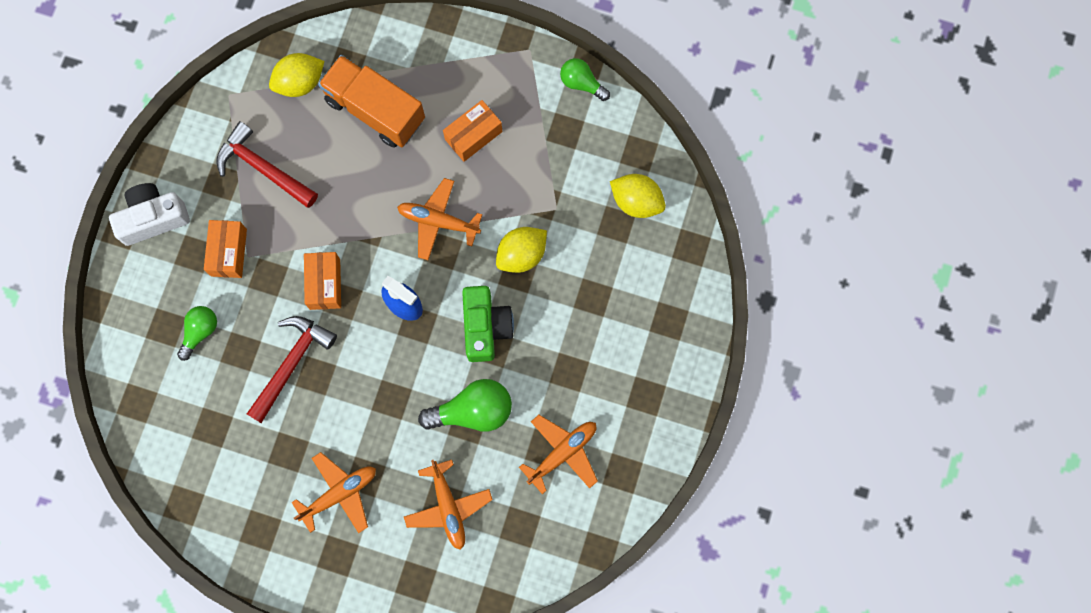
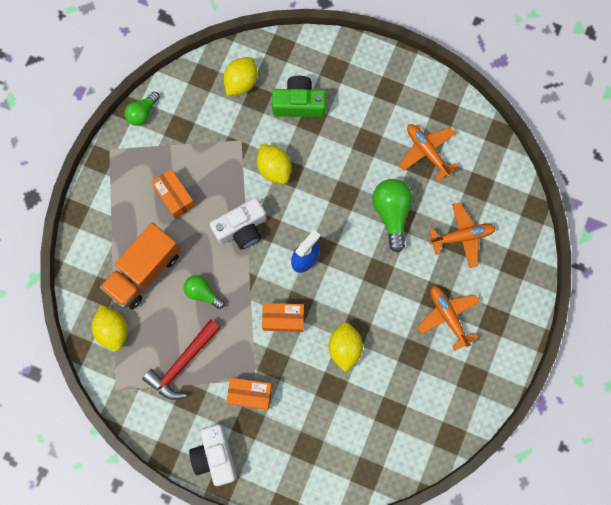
camera: 85 degrees left, 0 degrees up
green light bulb [177,306,217,361] -> green light bulb moved to [184,275,225,309]
red hammer [247,316,337,423] -> yellow lemon [328,322,363,373]
orange plane [397,178,482,260] -> white camera [210,198,267,249]
green camera [462,286,514,362] -> green camera moved to [272,76,326,117]

